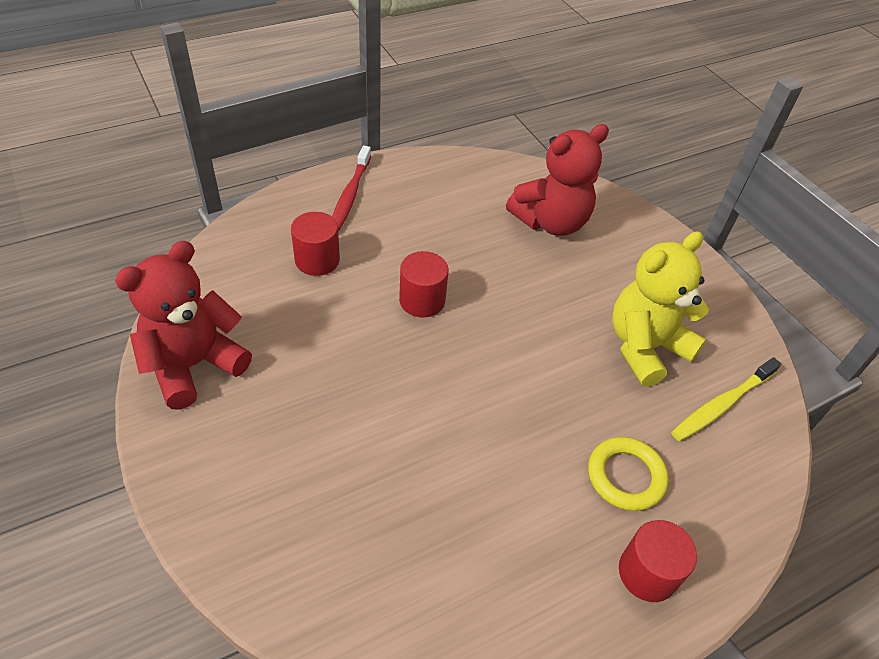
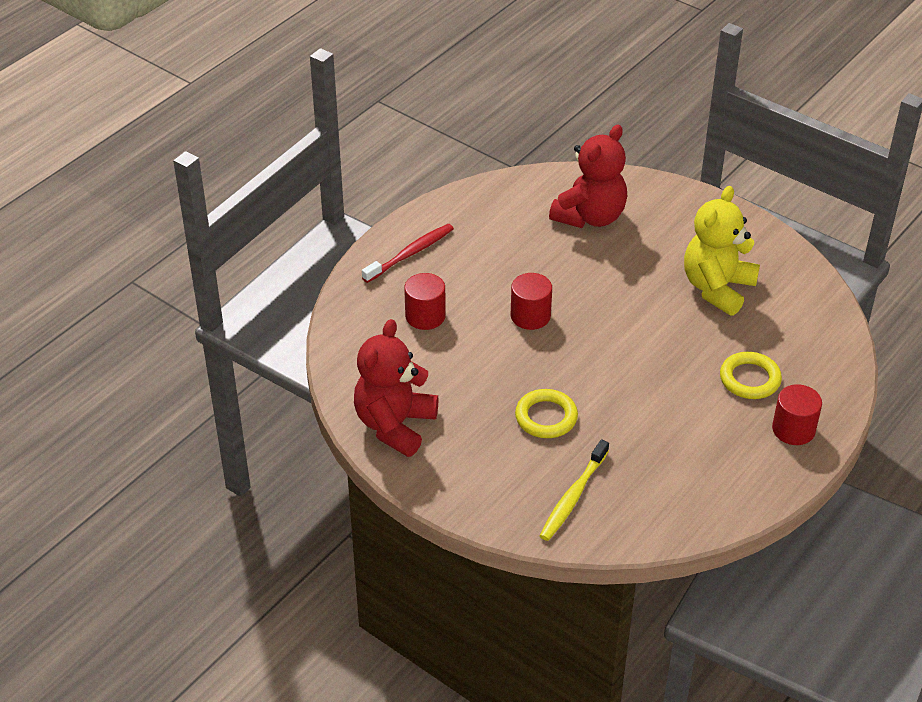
camera: 20 degrees left, 5 degrees down
red toothbrush [332,146,371,232] -> red toothbrush turned 120 degrees counterclockwise [362,224,454,283]
yellow toothbrush [671,357,781,441] -> yellow toothbrush moved to [540,439,609,541]
none -> yellow ring [515,389,578,438]

